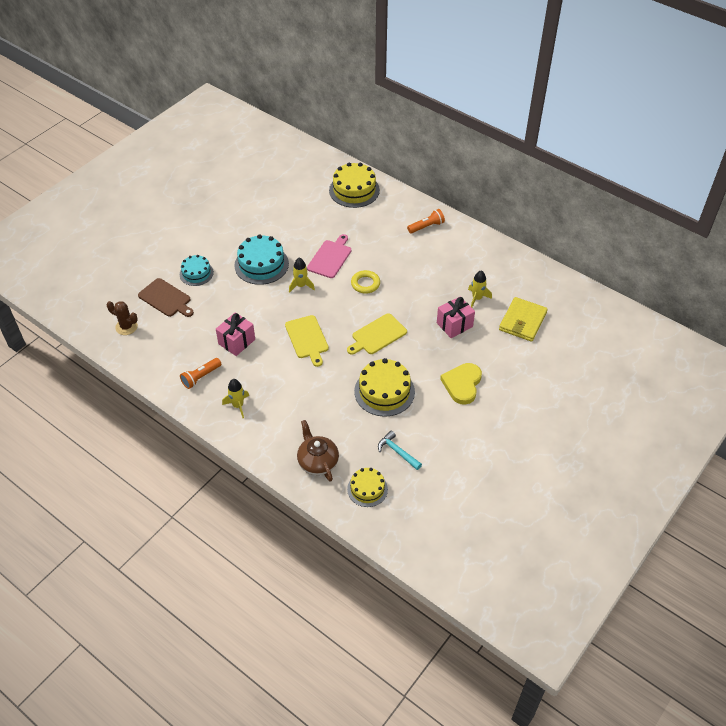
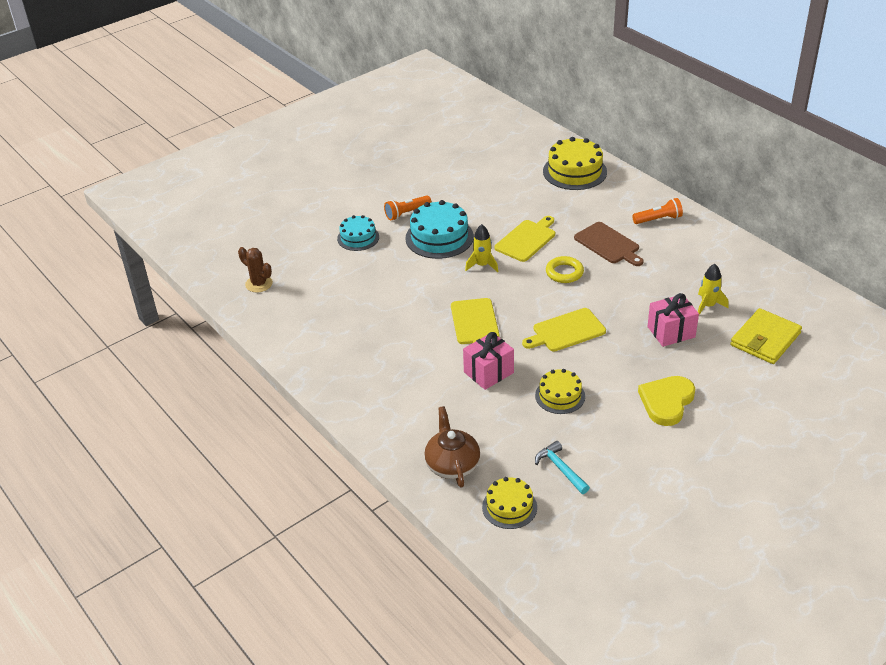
camera: 15 degrees right, 10 degrees down
brown cutting board [138,278,194,317] -> brown cutting board moved to [574,222,644,266]
orange flashlight [180,358,221,389] -> orange flashlight moved to [384,195,431,221]
pink gift [216,312,255,356] -> pink gift moved to [463,332,514,390]
yellow rocket [222,379,249,418] -> none
pink cutting board [307,234,351,278] -> yellow cutting board [495,216,555,262]
yellow cake [354,358,415,417] -> yellow cake [535,369,585,414], size x0.62

